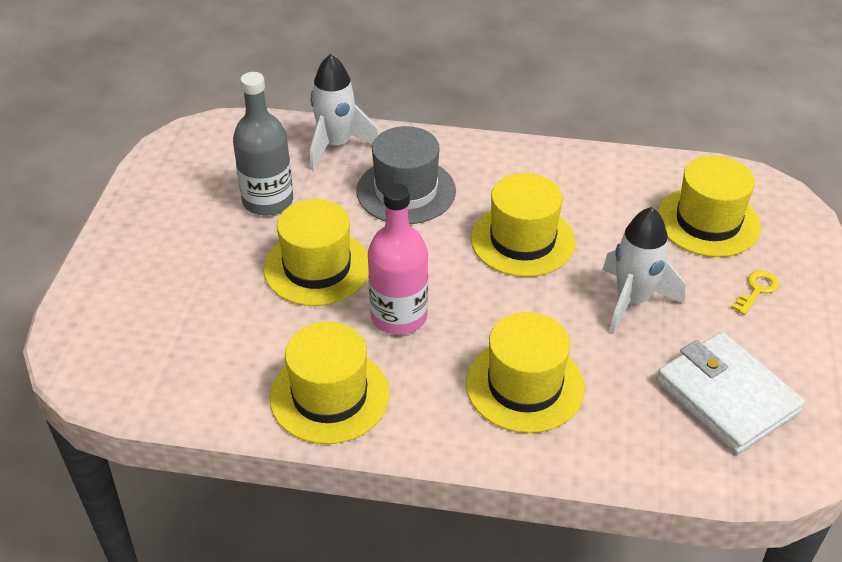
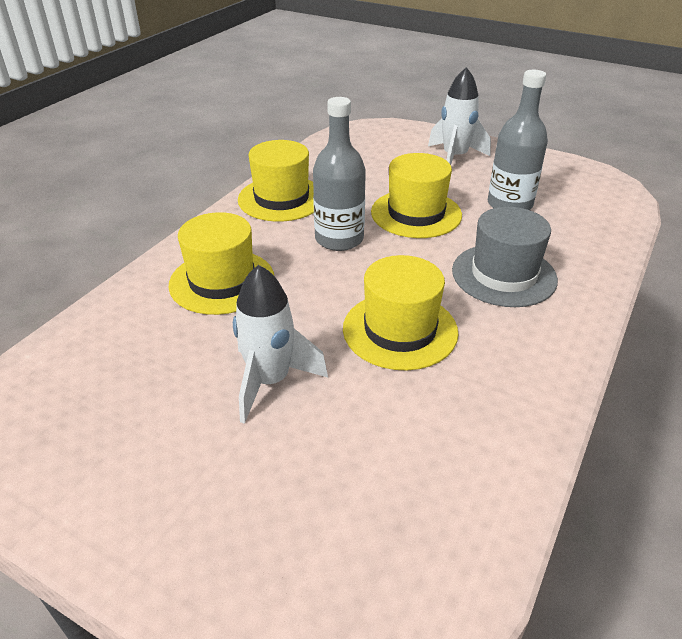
camera: 110 degrees right, 5 degrees down
white rocket [310,54,379,170] -> white rocket moved to [428,67,491,165]
pink bottle [368,184,428,335] -> grey bottle [313,97,366,251]
white wallet [656,332,805,454] -> none
yellow hat [657,155,761,257] -> none
yellow key [731,270,779,315] -> none

